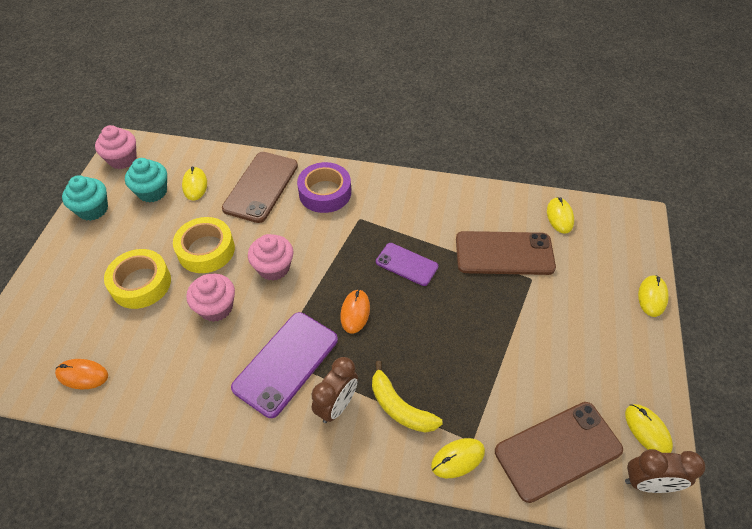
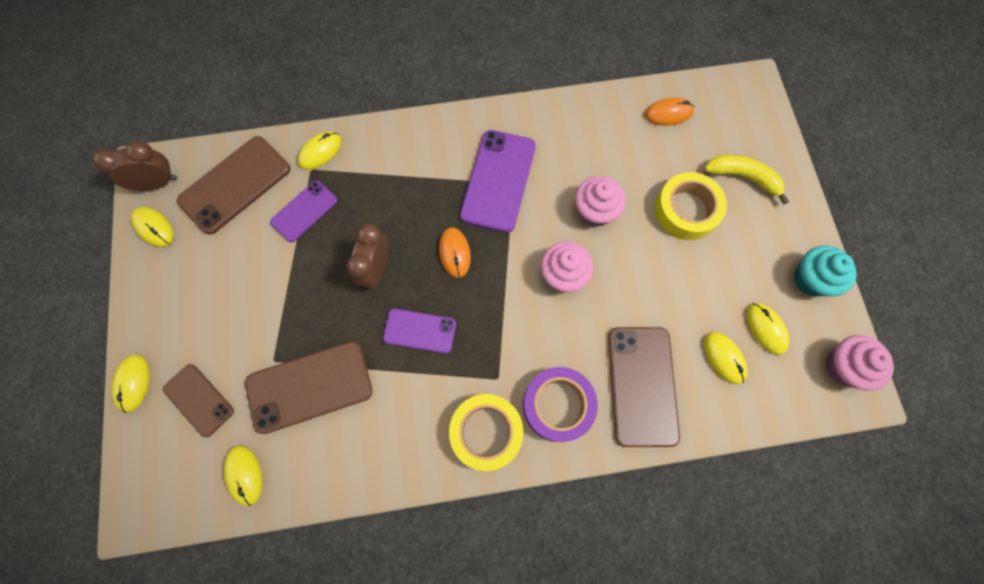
camera: 160 degrees right, 20 degrees up
turquoise cupcake [125,158,167,203] -> yellow mouse [746,303,789,355]
yellow tape [173,217,235,273] -> yellow tape moved to [449,394,524,471]
brown clock [312,357,358,423] -> brown clock moved to [346,223,388,289]
yellow banana [372,361,443,433] -> yellow banana moved to [704,155,789,205]
none -> brown phone [163,364,234,437]
none -> purple phone [270,181,338,242]

